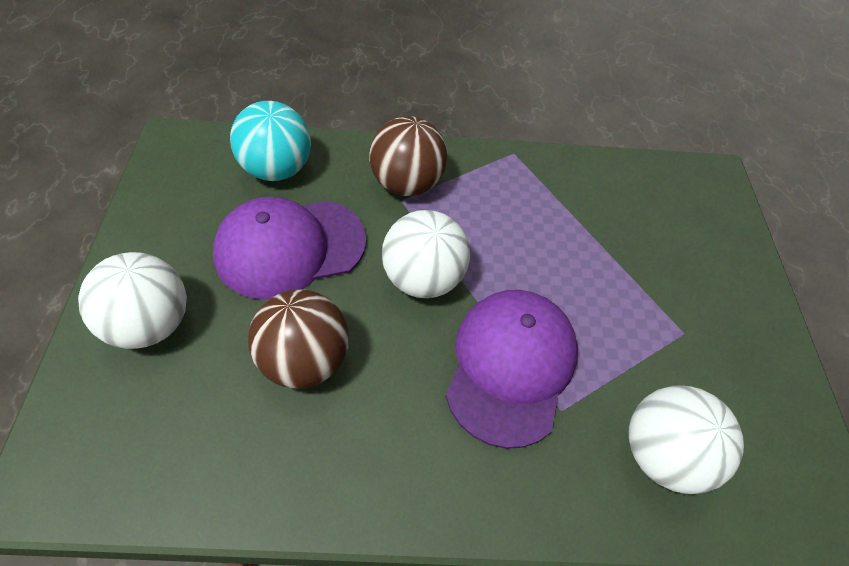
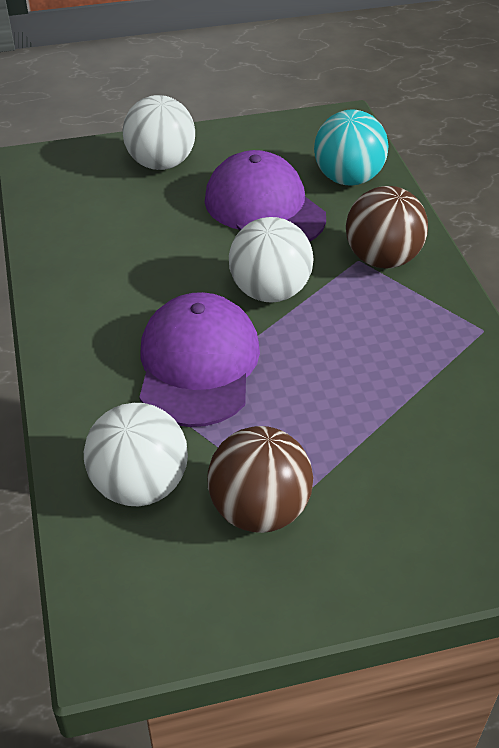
camera: 80 degrees right, 10 degrees down
brown ball [248,289,349,389] -> brown ball moved to [208,426,313,533]
purple cap [446,290,578,449] -> purple cap turned 90 degrees counterclockwise [139,292,260,427]

